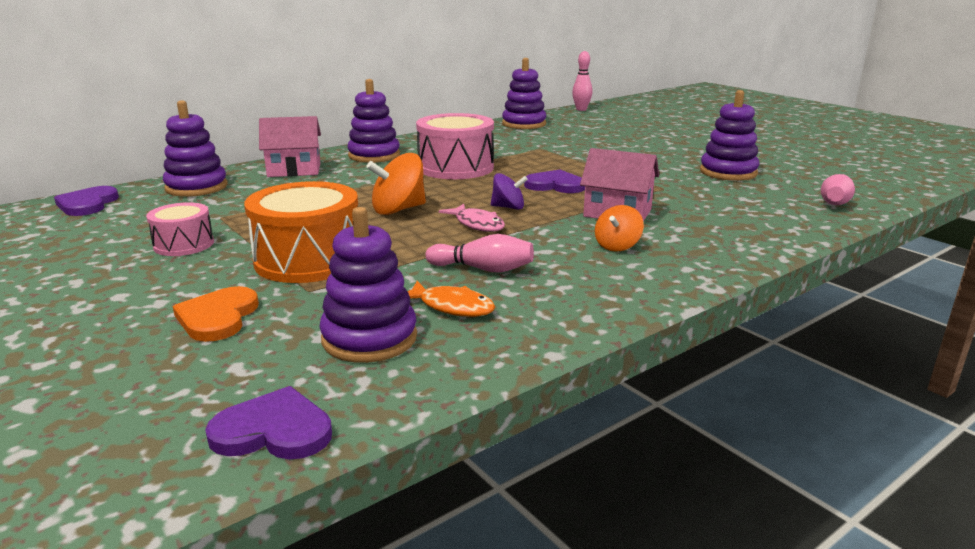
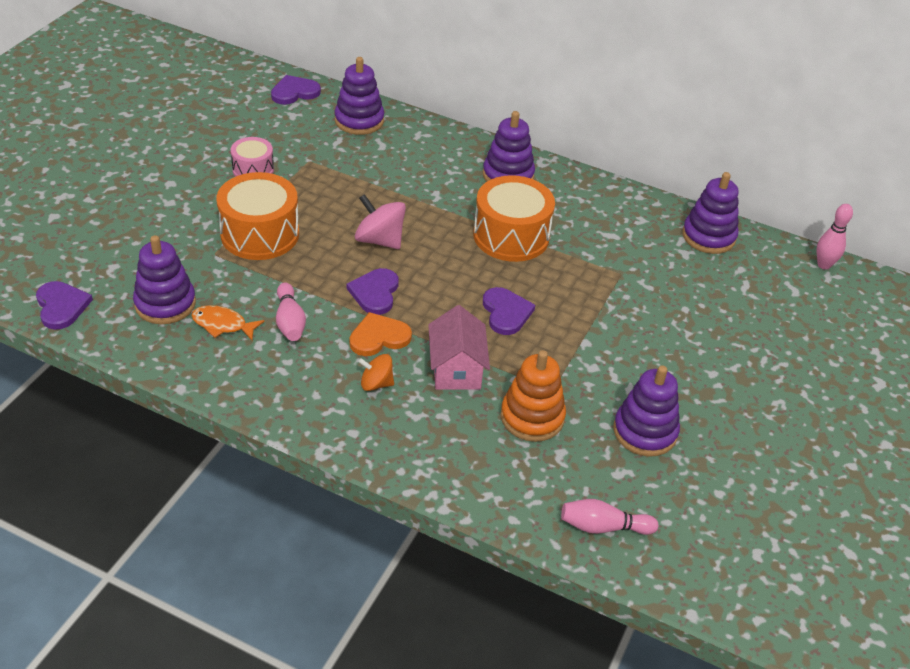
camera: 60 degrees right, 20 degrees up
orange heart [173,286,259,342] -> orange heart moved to [349,312,412,356]
pink house [259,116,321,177] -> none
orange spinning top [366,153,426,215] -> pink spinning top [355,194,406,249]
orange fish [408,281,495,317] -> orange fish turned 105 degrees clockwise [191,305,264,340]
pink drum [416,113,494,179] -> orange drum [473,175,555,262]
pink fish [439,204,505,232] -> purple heart [347,268,399,315]
purple spinning top [491,173,528,210] -> none
none -> orange stacking toy [501,350,566,442]

